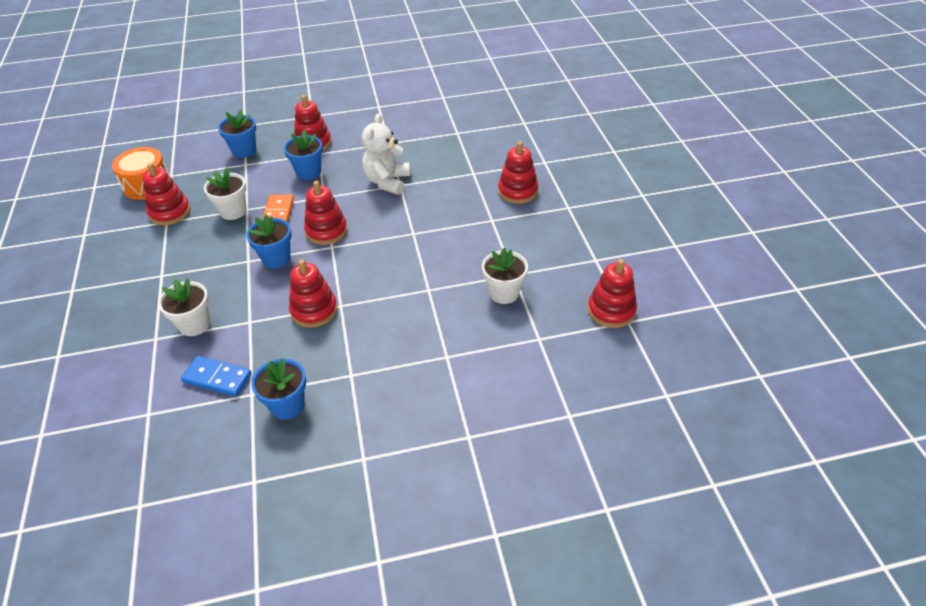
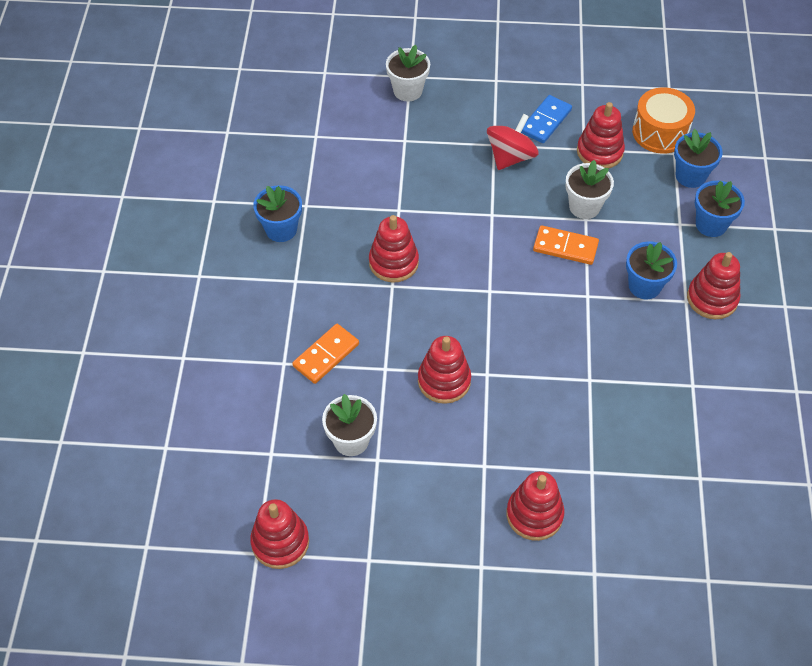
camera: 105 degrees right, 10 degrees up
white flower pot [158,278,210,336] -> white flower pot moved to [386,45,430,102]
blue domino [181,356,252,397] -> blue domino moved to [521,95,572,143]
blue flower pot [246,214,291,268] -> blue flower pot moved to [674,129,723,188]
red stacking toy [304,181,347,245] -> red stacking toy moved to [418,336,471,404]
white teddy bear [362,113,411,195] -> none
none -> orange domino [292,324,359,384]
none -> red spinning top [487,114,539,170]

